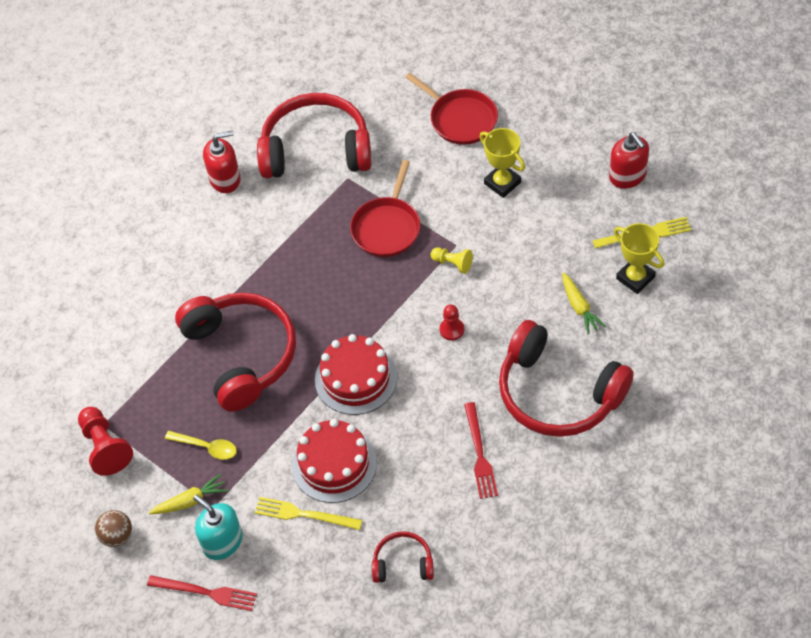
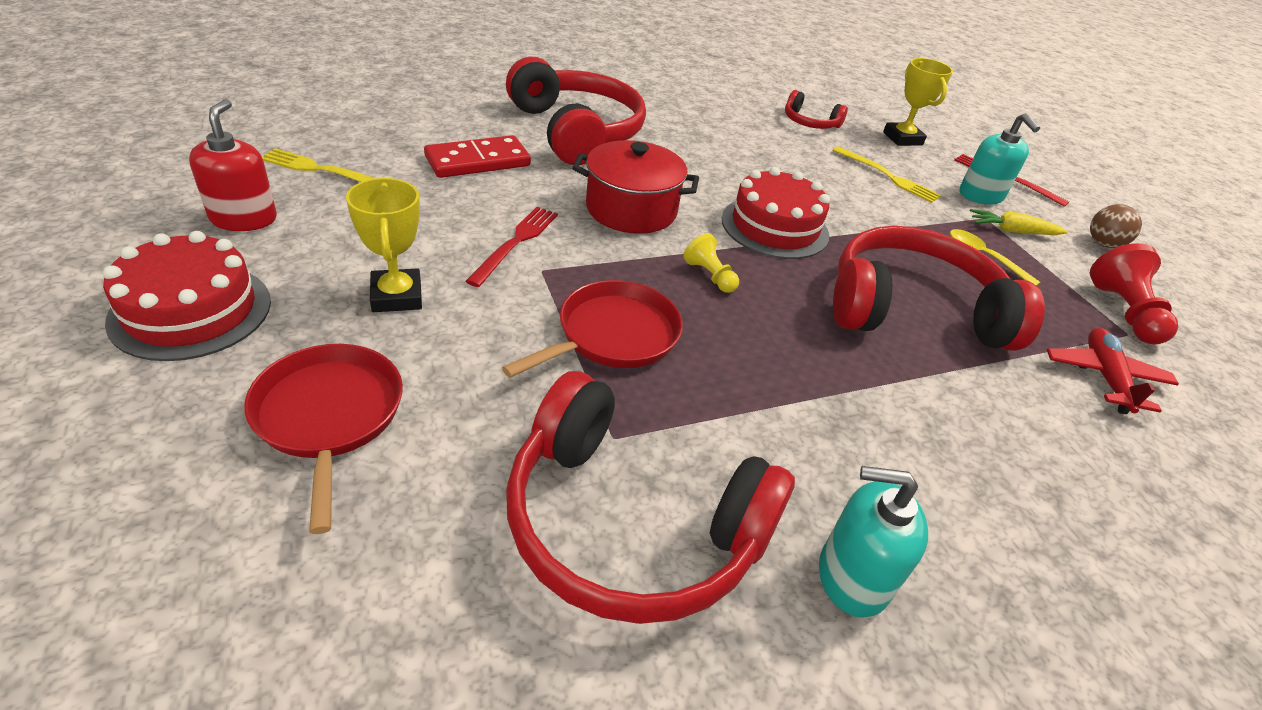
camera: 160 degrees left, 15 degrees down
red headphones [175,292,296,412] -> red headphones turned 90 degrees clockwise [833,226,1045,351]
red soap dispenser [203,130,241,193] -> turquoise soap dispenser [819,466,928,618]
red cake [292,419,377,503] -> red cake moved to [103,231,271,361]
yellow pawn [431,248,473,274] -> yellow pawn moved to [683,233,739,293]
red pawn [440,305,464,341] -> red pot [572,140,699,234]
red fork [464,402,498,499] -> red fork moved to [466,207,558,287]
yellow carrot [562,272,606,334] -> red domino [424,135,531,178]
yellow trophy [614,223,664,294] -> yellow trophy moved to [883,58,953,146]
none -> red plane [1047,328,1179,414]

